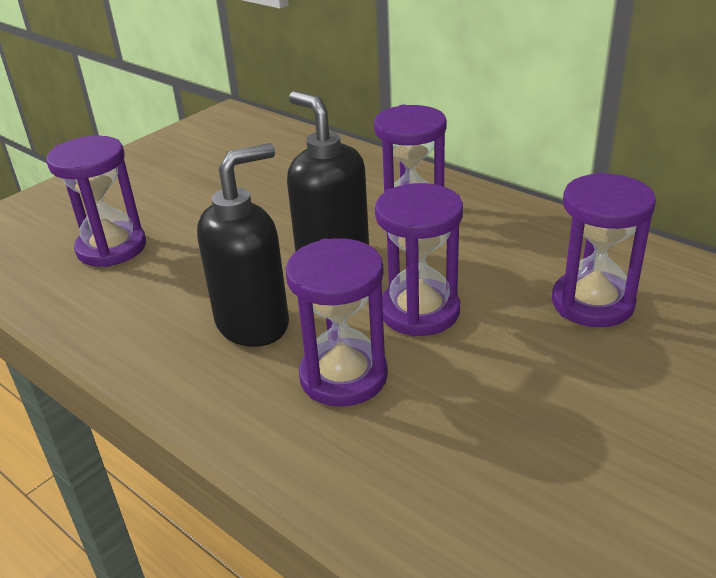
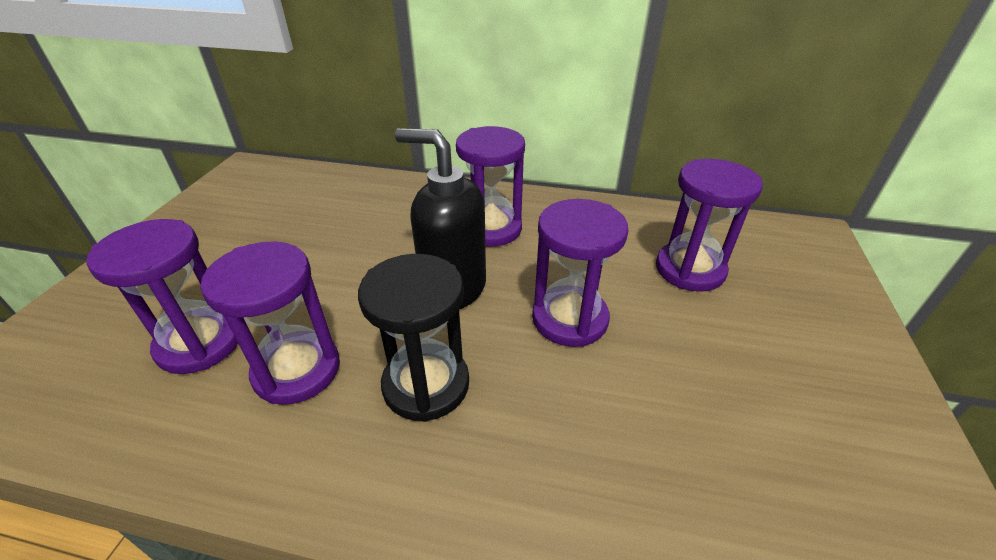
camera: 30 degrees left, 5 degrees up
black soap dispenser [197,143,289,347] -> black hourglass [358,254,469,422]
purple hourglass [286,238,388,407] -> purple hourglass moved to [200,241,340,405]

